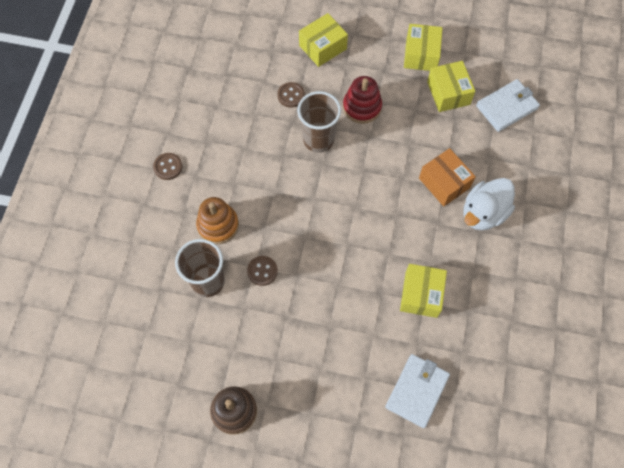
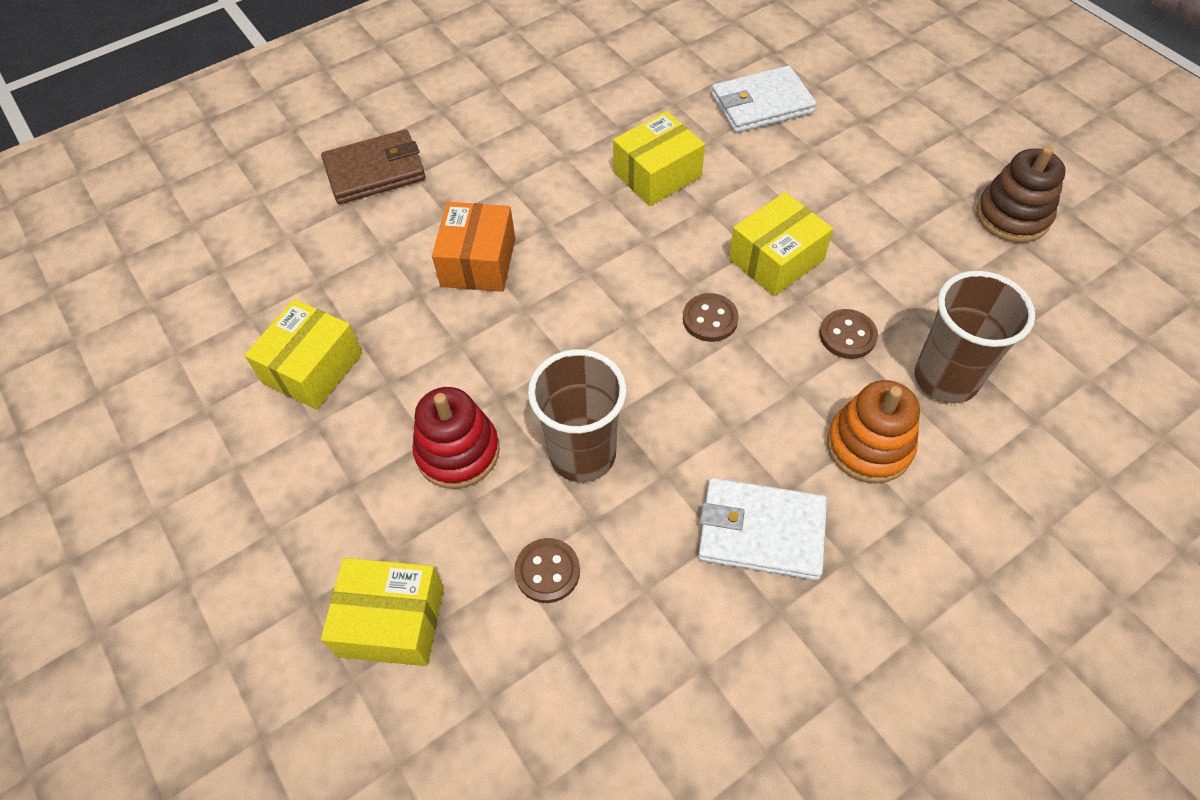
camera: 135 degrees left, 10 degrees down
brown button [153,153,182,180] -> brown button moved to [683,293,739,342]
yellow box [404,24,443,71] -> yellow box moved to [729,192,833,296]
white duck [463,178,515,230] -> none
white wallet [476,79,540,132] -> white wallet moved to [698,478,827,580]
none -> brown wallet [321,129,426,204]

